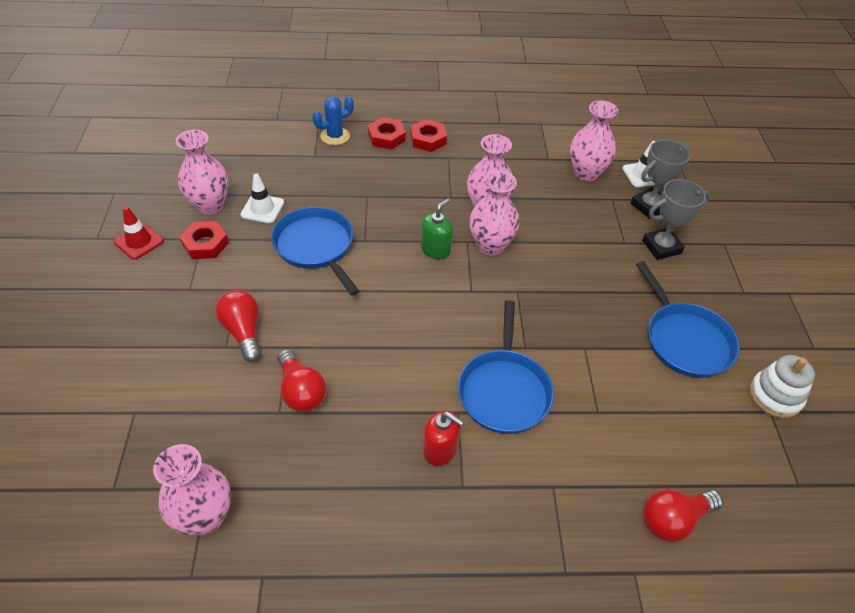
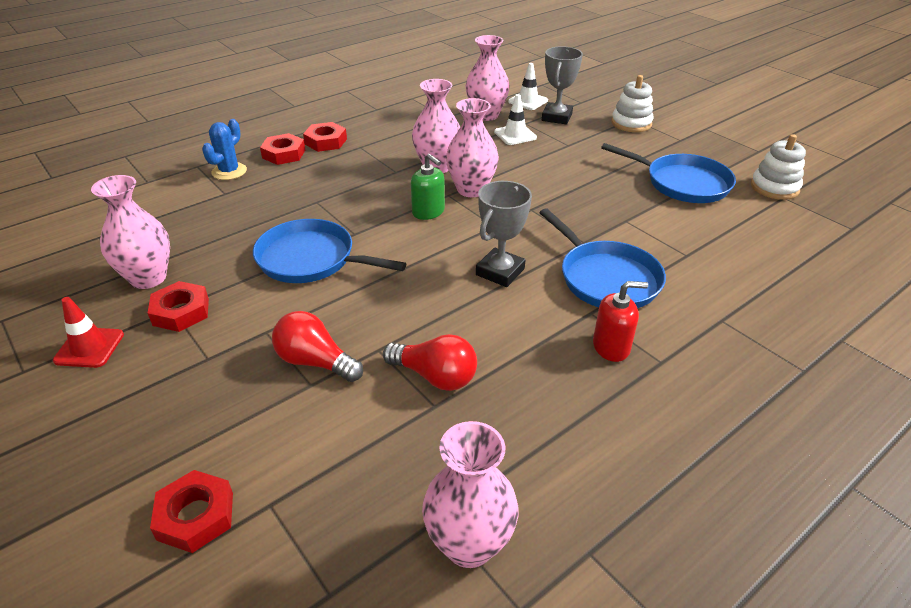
camera: 35 degrees left, 10 degrees down
white traffic cone [240,174,284,223] -> white traffic cone moved to [494,94,537,145]
green soap dispenser [421,199,453,259] -> green soap dispenser turned 135 degrees clockwise [411,154,445,220]
grey trophy [642,179,710,260] -> grey trophy moved to [476,181,532,287]
red light bulb [644,489,723,542] -> none
none -> red nut [150,470,233,553]
none -> white stacking toy [611,75,653,132]

